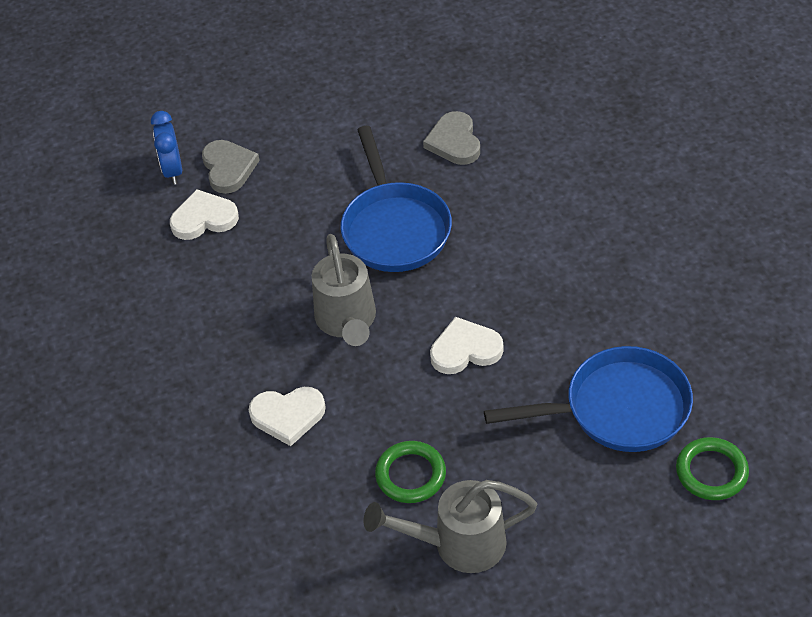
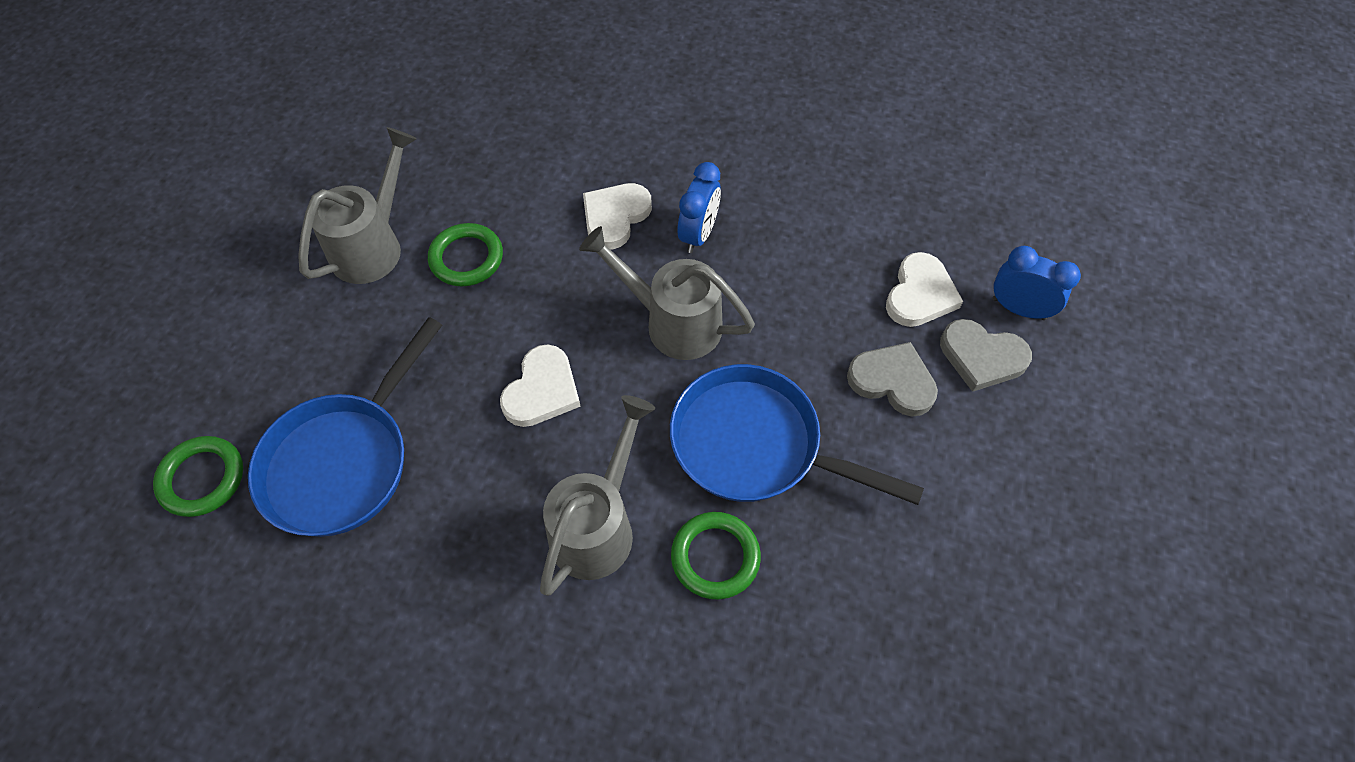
camera: 125 degrees right, 10 degrees up
grey heart [423,111,480,165] -> grey heart moved to [847,342,938,416]
none -> grey watering can [540,395,655,596]
none -> green ring [671,512,761,599]
none -> blue clock [677,162,721,253]

